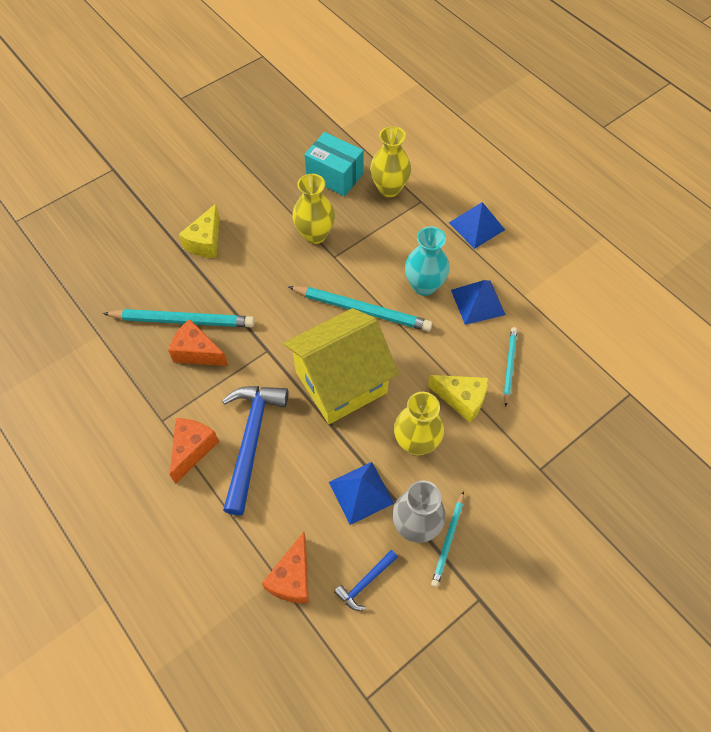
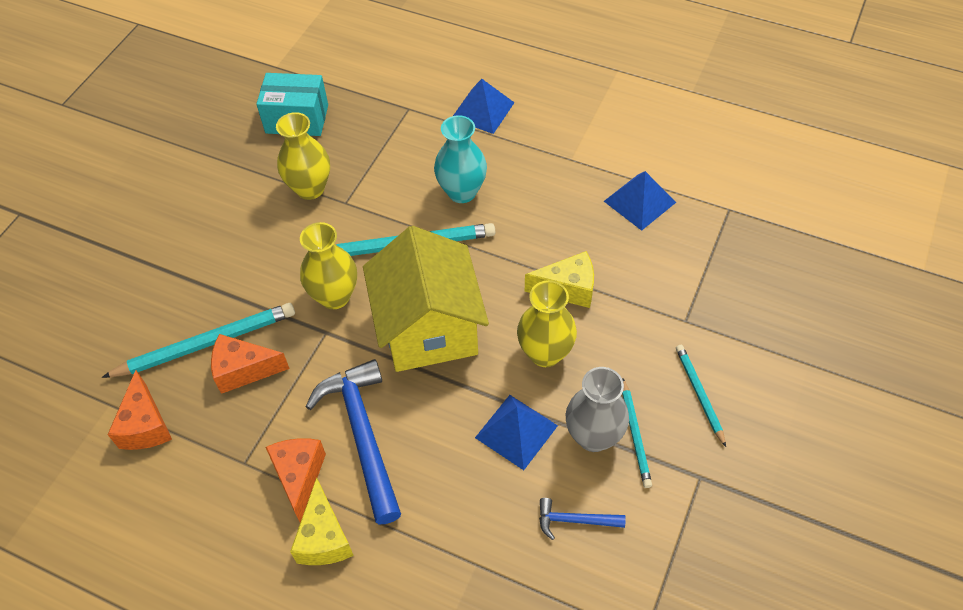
camera: 25 degrees left, 5 degrees down
yellow cheese [179,204,220,258] -> yellow cheese moved to [290,477,354,565]
orange cheese [261,532,309,603] -> orange cheese moved to [108,370,172,450]
yellow house [284,308,399,424] -> yellow house turned 45 degrees counterclockwise [363,226,489,372]
blue hammer [334,550,398,611] -> blue hammer turned 75 degrees clockwise [539,498,626,540]
yellow vase [370,126,411,197] -> yellow vase moved to [300,222,357,309]
blue pyramid [451,280,506,325] -> blue pyramid moved to [604,171,676,231]
turquoise pencil [504,327,517,407] -> turquoise pencil moved to [676,345,726,447]

